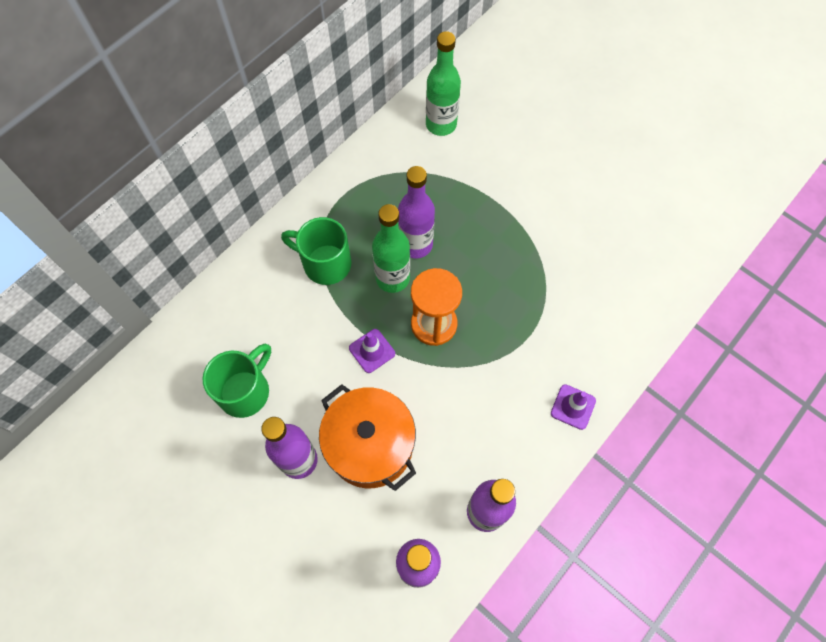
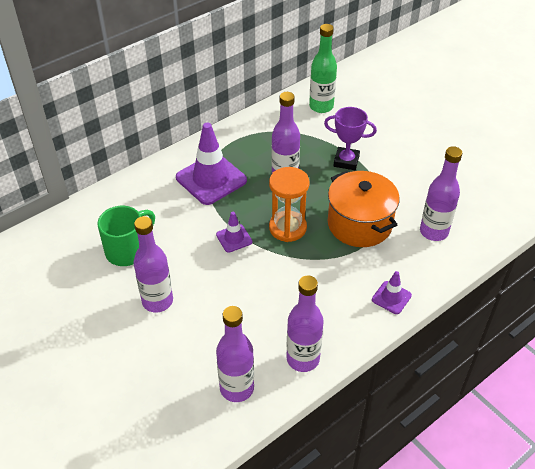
camera: 10 degrees right, 20 degrees down
green mug [281,217,352,285] -> purple traffic cone [176,123,247,205]
orange pot [319,384,416,491] -> orange pot moved to [328,171,400,247]
green bottle [372,204,410,293] -> none
none -> purple trophy [324,107,377,170]
none -> purple bottle [420,146,462,241]

